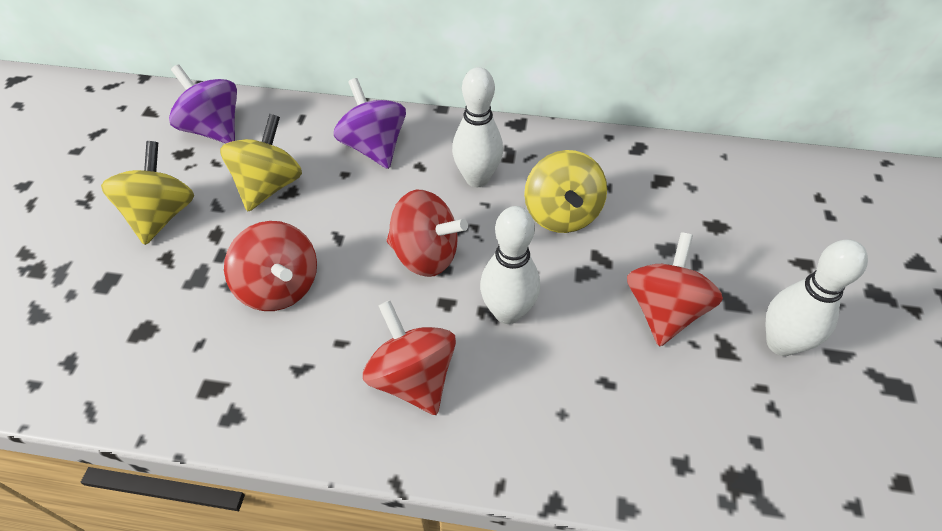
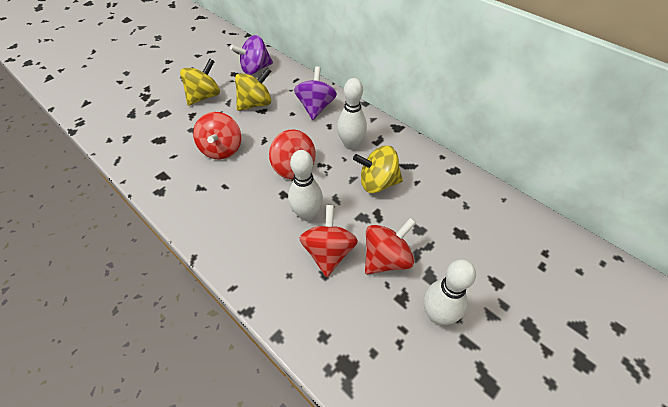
camera: 35 degrees right, 0 degrees up
purple spinning top [169,65,237,143] -> purple spinning top turned 105 degrees counterclockwise [230,35,273,75]
red spinning top [363,300,456,415] -> red spinning top moved to [299,205,358,277]
yellow spinning top [524,150,607,233] -> yellow spinning top turned 60 degrees clockwise [353,146,403,193]

